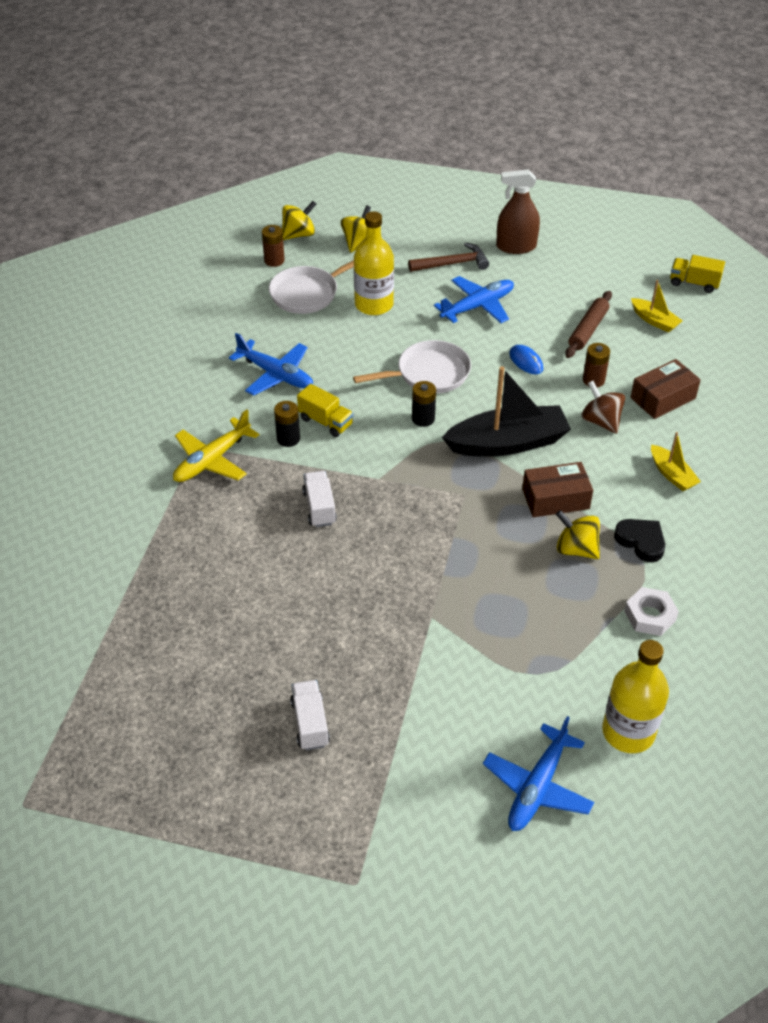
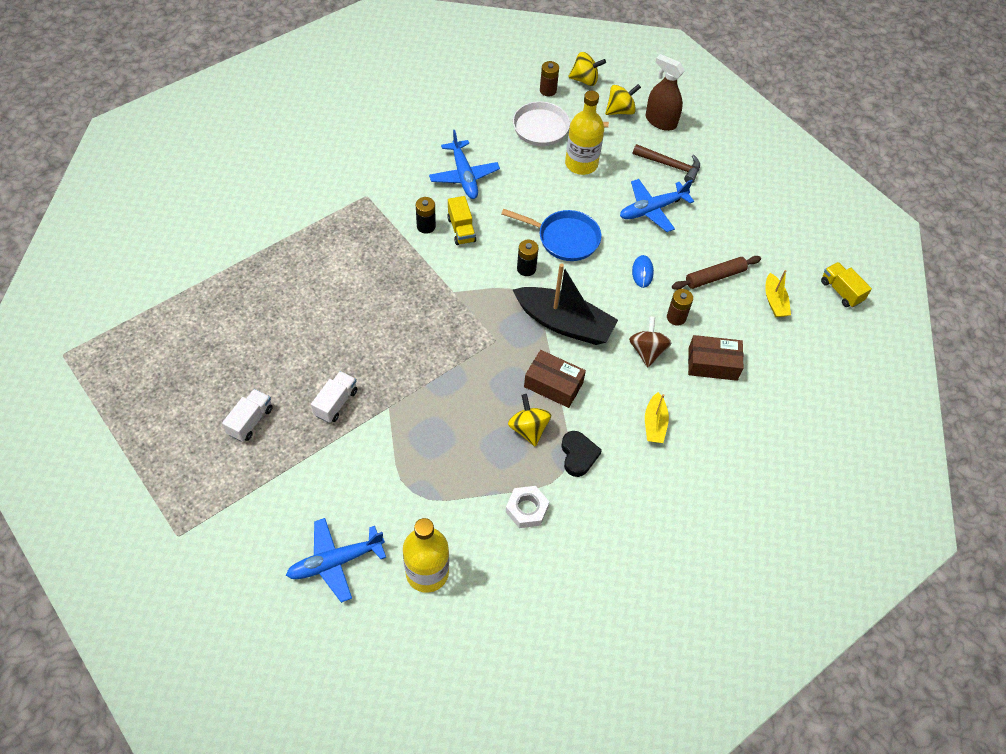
camera: 35 degrees right, 10 degrees up
yellow plane [173,410,259,482] -> none
white truck [302,471,337,527] -> white truck moved to [311,371,357,423]
white pan [353,340,471,394] -> blue pan [501,209,601,261]
blue plane [434,276,514,323] -> blue plane turned 150 degrees clockwise [620,179,694,232]
brown spray bottle [496,169,540,254] -> brown spray bottle moved to [645,54,685,131]

